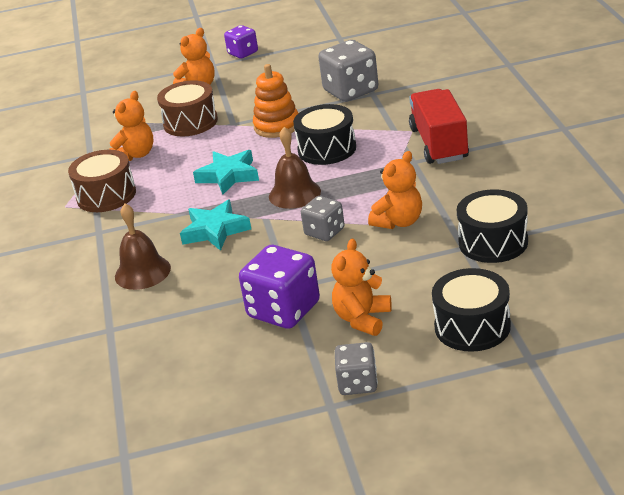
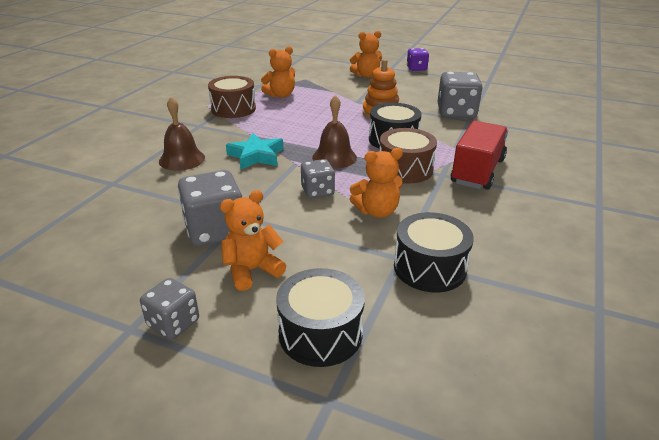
camera: 30 degrees right, 0 degrees up
brown drum [157,80,218,136] -> brown drum moved to [379,128,437,183]
turquoise star [193,150,259,195] -> none
purple dice [239,245,320,329] -> grey dice [178,170,242,246]

